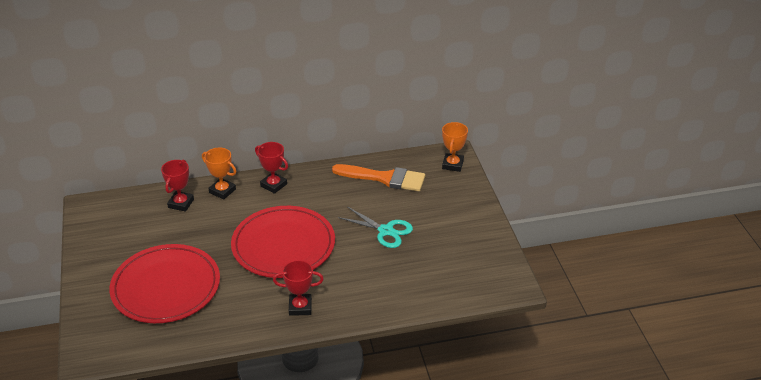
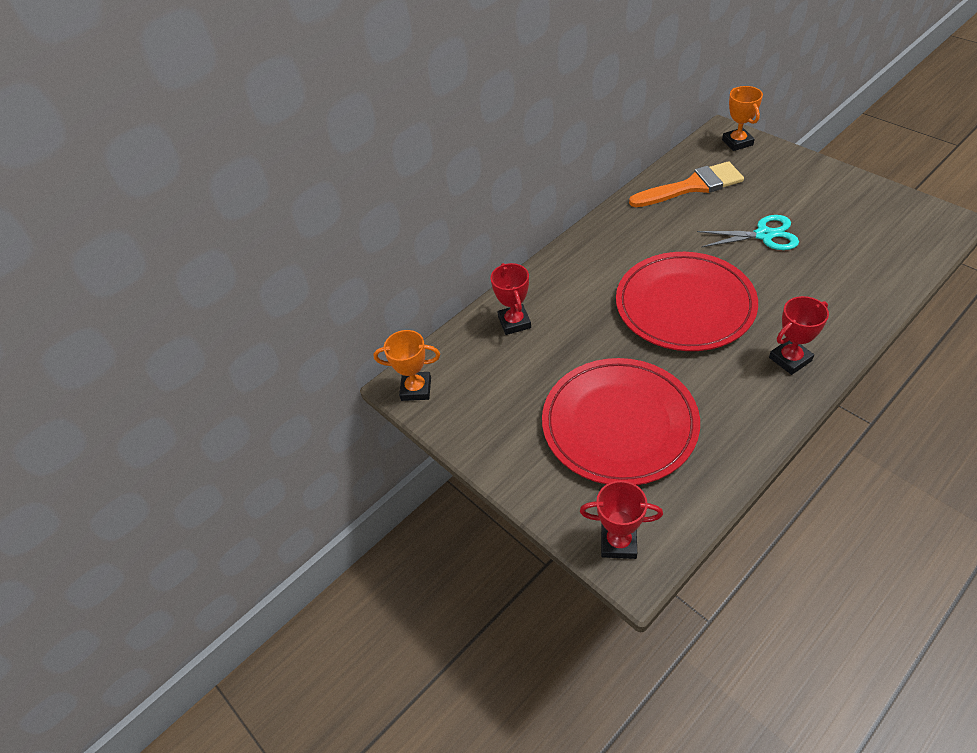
camera: 25 degrees left, 10 degrees up
orange trophy [202,148,236,200] -> orange trophy moved to [374,330,440,401]
red trophy [255,142,288,194] -> red trophy moved to [580,481,663,559]

